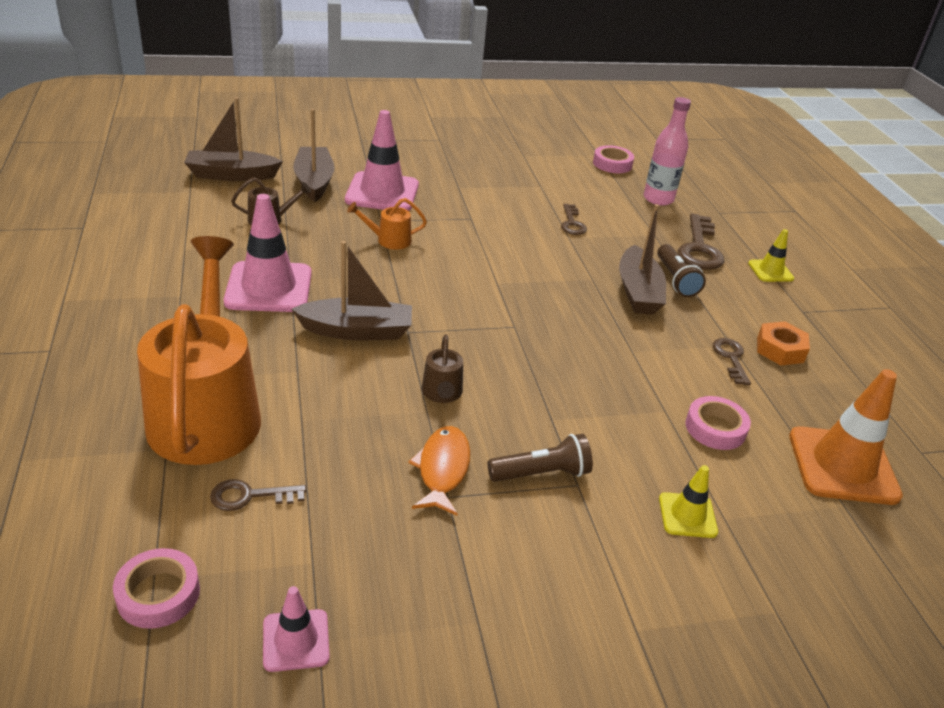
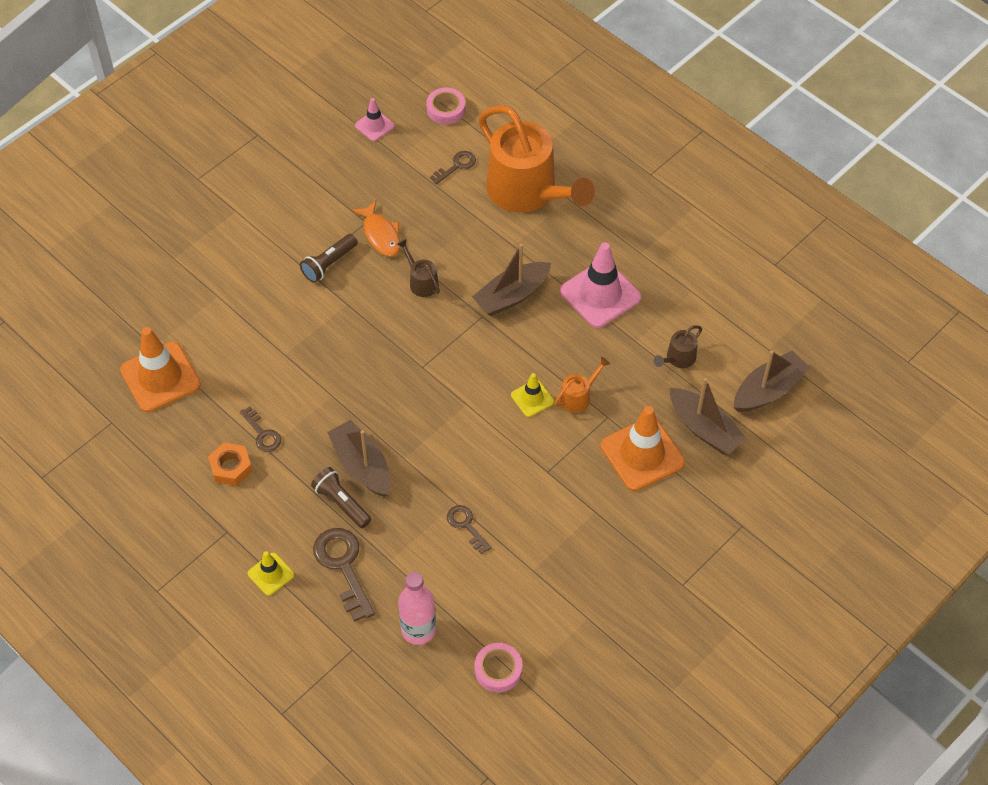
camera: 150 degrees right, 20 degrees up
pink traffic cone [345,110,419,211] -> orange traffic cone [601,406,685,491]
yellow traffic cone [659,465,718,538] -> yellow traffic cone moved to [511,373,554,417]
pink tape [685,396,751,450] -> none

